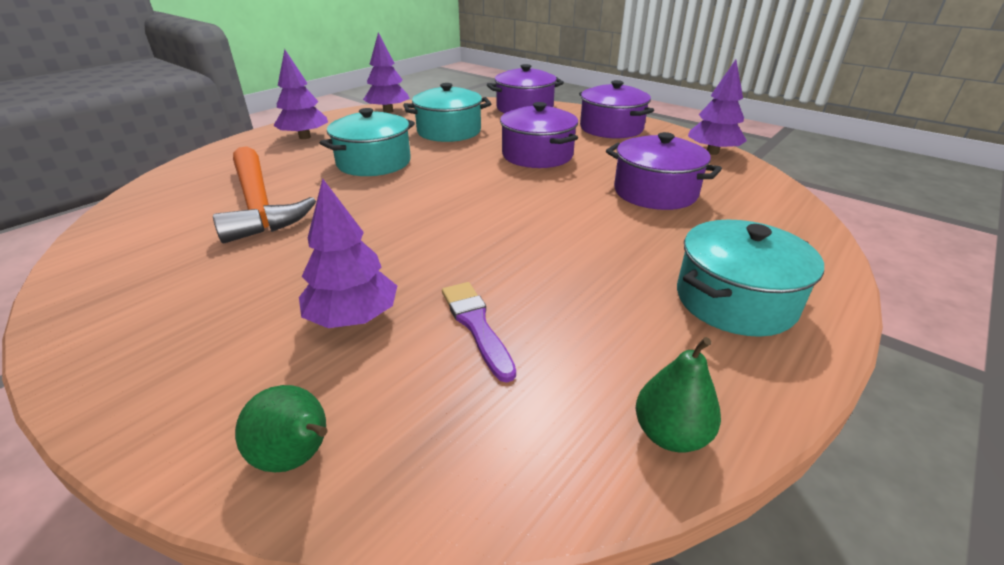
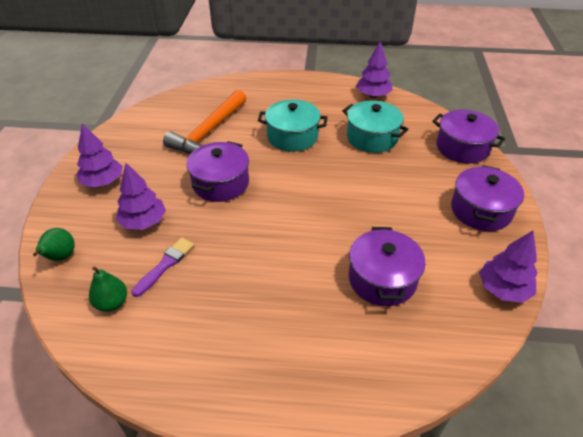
camera: 55 degrees right, 10 degrees up
purple tree [273,49,328,139] -> purple tree moved to [76,123,123,188]
purple pot [500,102,578,168] -> purple pot moved to [187,141,249,202]
green pear [635,337,721,453] -> green pear moved to [89,266,127,312]
turquoise pot [677,220,824,337] -> none

